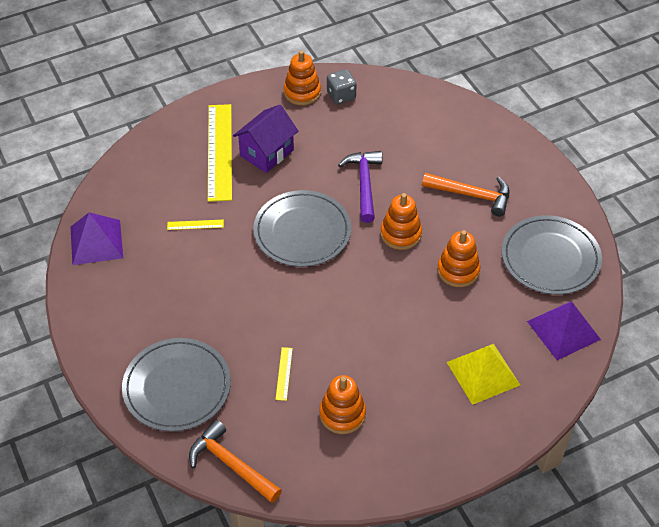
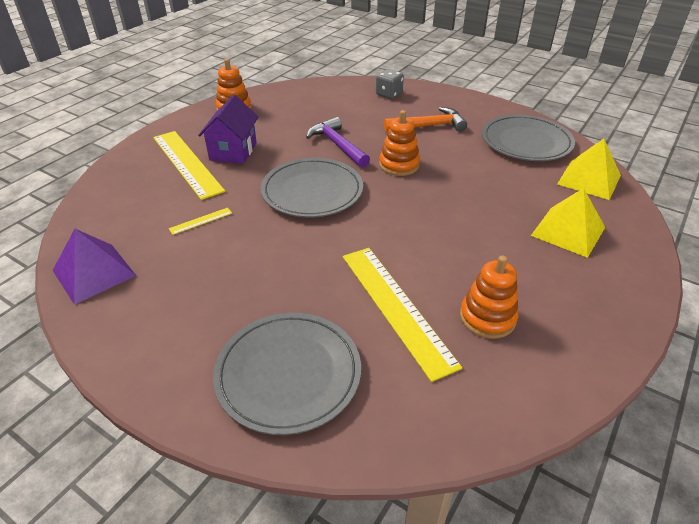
camera: 30 degrees left, 10 degrees down
orange hammer [189,420,282,503] -> none
yellow ruler [275,347,293,401] -> yellow ruler [343,248,462,382], size x2.44
grey dice [327,69,356,104] -> grey dice moved to [376,69,404,99]
orange stacking toy [437,230,480,287] -> none
purple pyramid [527,301,601,360] -> yellow pyramid [557,139,621,200]

